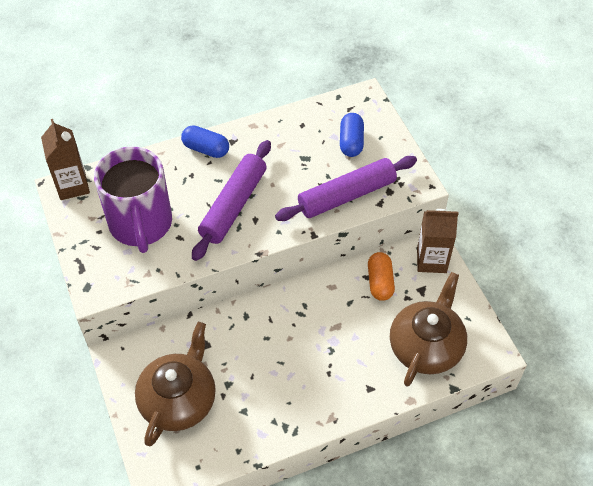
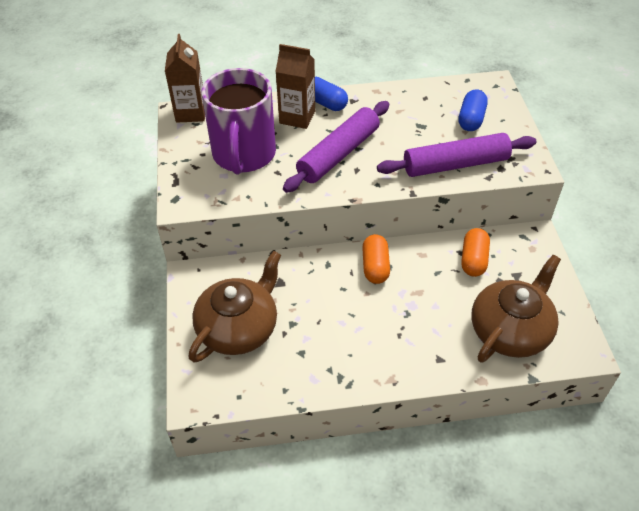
camera: 15 degrees right, 5 degrees down
brown carton [417,209,459,273] -> brown carton moved to [275,44,315,129]
none -> orange capsule [362,234,390,284]

